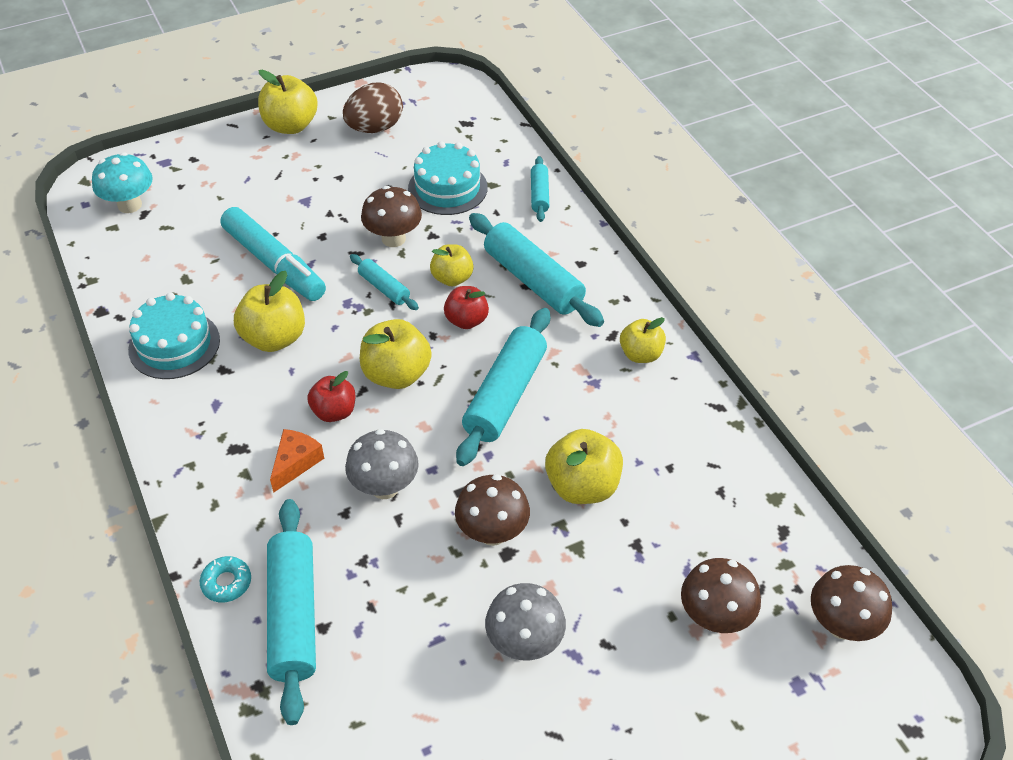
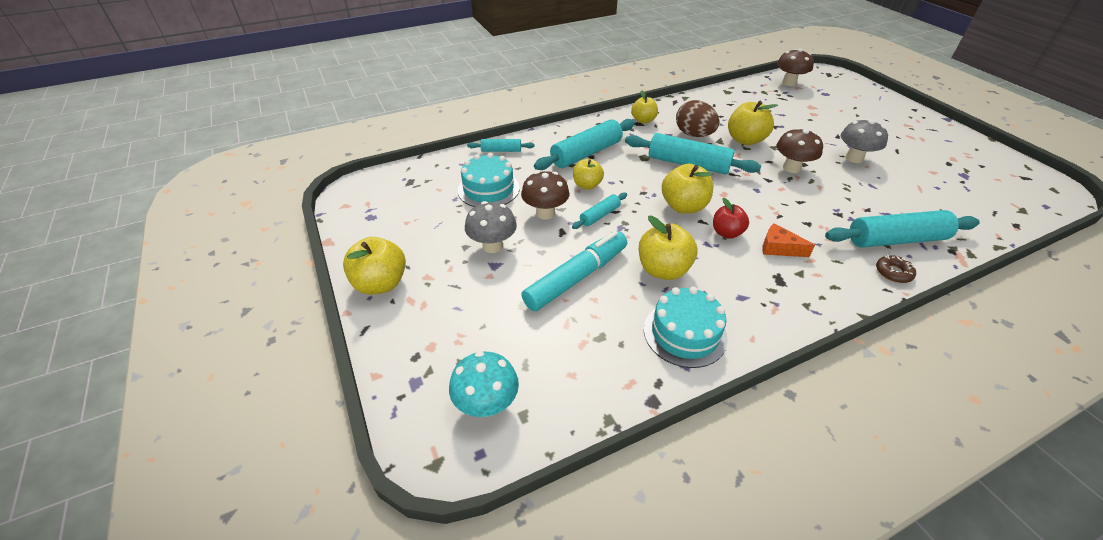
camera: 90 degrees left, 5 degrees down
turquoise donut [200,556,251,602] -> brown donut [876,255,916,283]
brown egg [343,82,403,133] -> brown egg moved to [676,100,720,137]
grey mushroom [345,429,419,499] -> grey mushroom moved to [465,201,517,253]
red apple [444,286,489,329] -> none
brown mushroom [681,558,761,633] -> none

